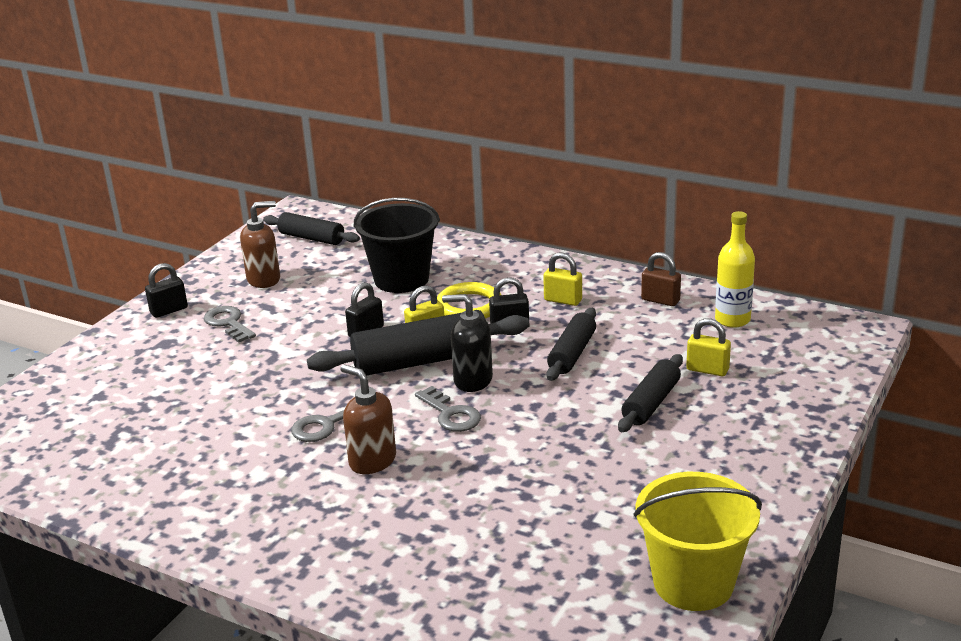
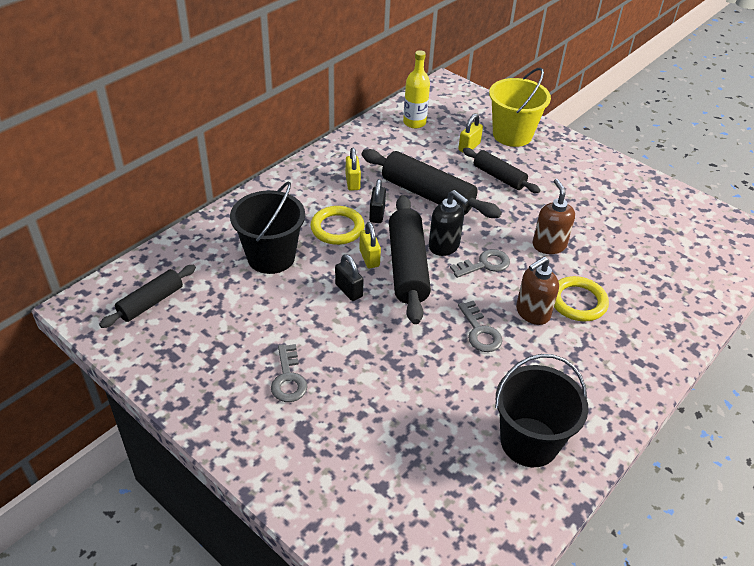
camera: 80 degrees left, 15 degrees up
black padlock [145,263,188,318] -> none
grey key [204,306,256,343] -> grey key turned 75 degrees counterclockwise [271,344,307,402]
brown soap dispenser [240,201,280,288] -> brown soap dispenser moved to [532,179,575,254]
black soap dispenser [442,294,493,392] -> black soap dispenser turned 75 degrees counterclockwise [429,190,469,256]
yellow padlock [543,253,582,306] -> yellow padlock turned 45 degrees counterclockwise [346,148,361,191]
black rolling pin [547,308,596,381] -> black rolling pin [362,149,502,218], size x1.66
yellow bucket [634,472,762,611] -> yellow bucket moved to [489,68,551,147]
brown padlock [641,252,681,306] -> none
none -> black bucket [495,354,588,467]
none -> yellow ring [554,276,609,321]

